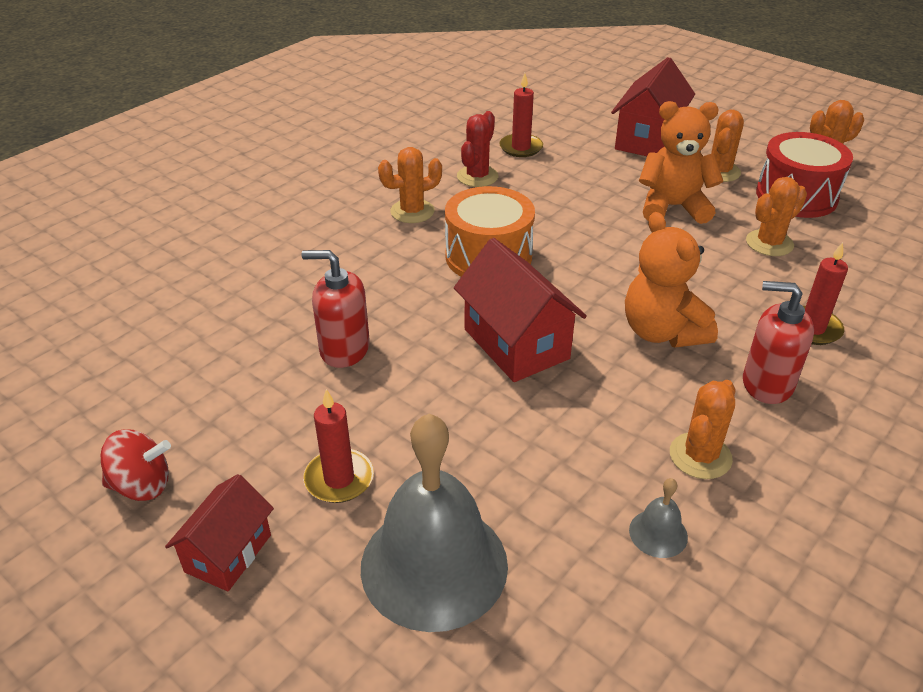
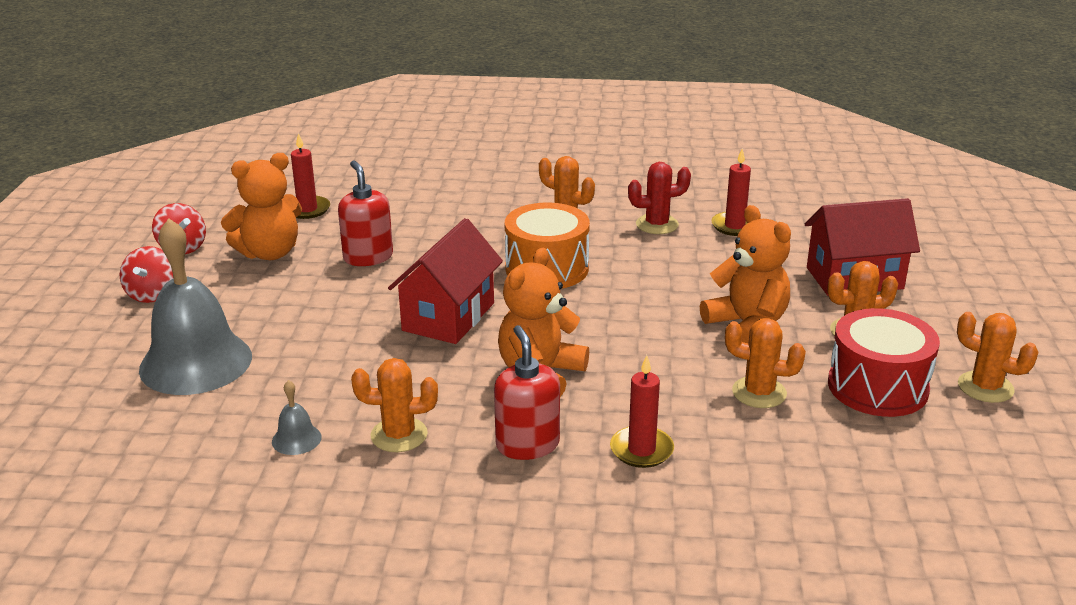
camera: 55 degrees right, 10 degrees down
red house [165,474,274,591] -> red spinning top [119,246,174,303]
red candle [303,389,374,503] -> red candle moved to [291,133,330,219]
none -> orange teddy bear [221,153,302,260]

